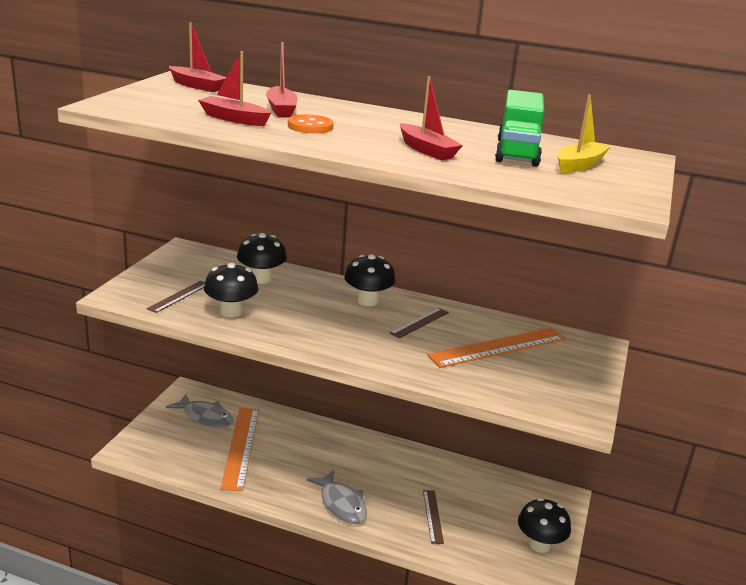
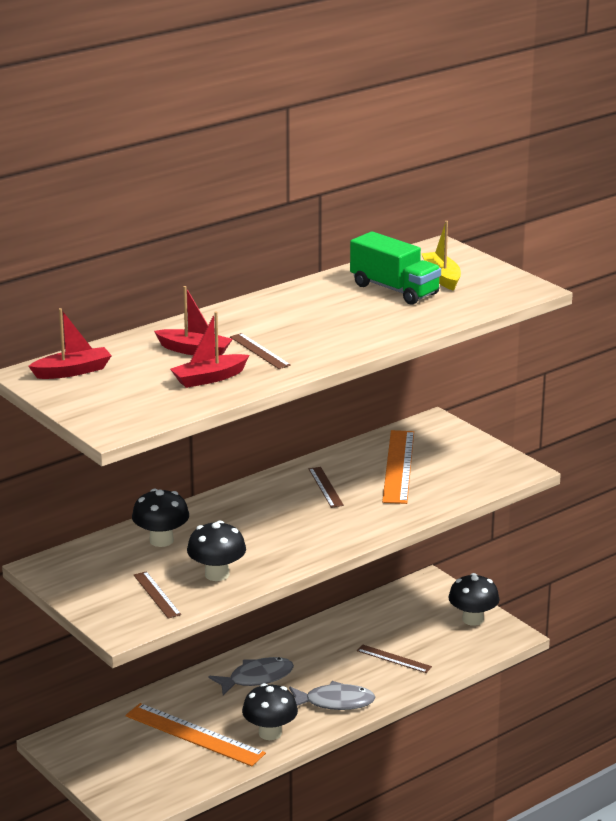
camera: 55 degrees left, 0 degrees up
grey fish [166,394,233,428] -> grey fish moved to [209,657,294,695]
orange button [288,114,334,134] -> brown ruler [230,333,291,369]
black mushroom [344,254,395,306] -> black mushroom moved to [242,683,298,740]
red boat [400,76,463,160] -> none

